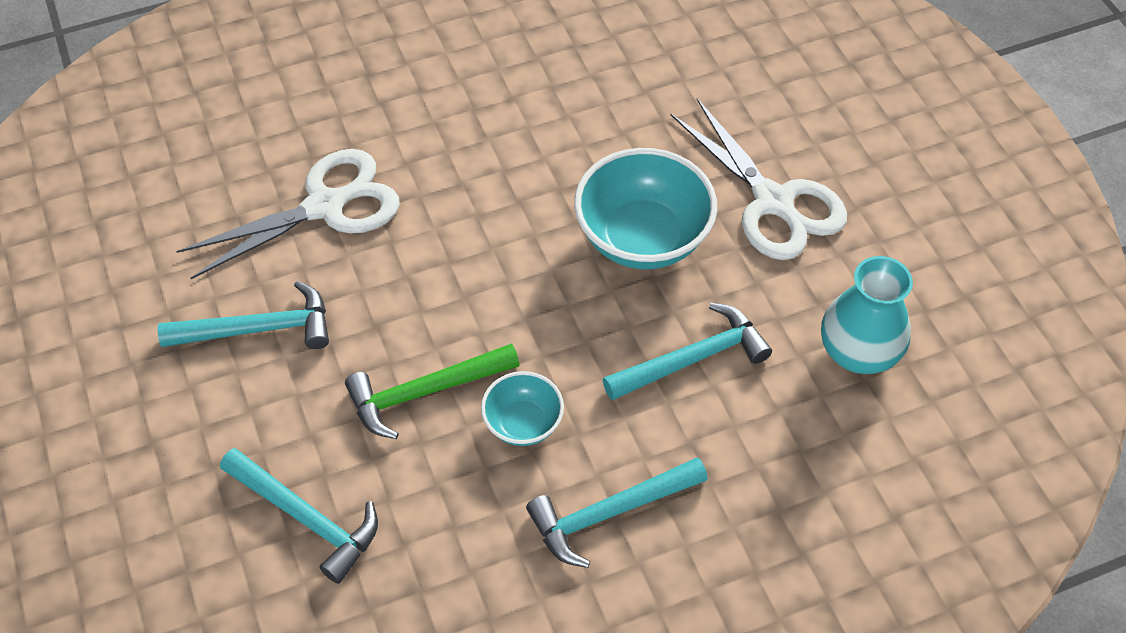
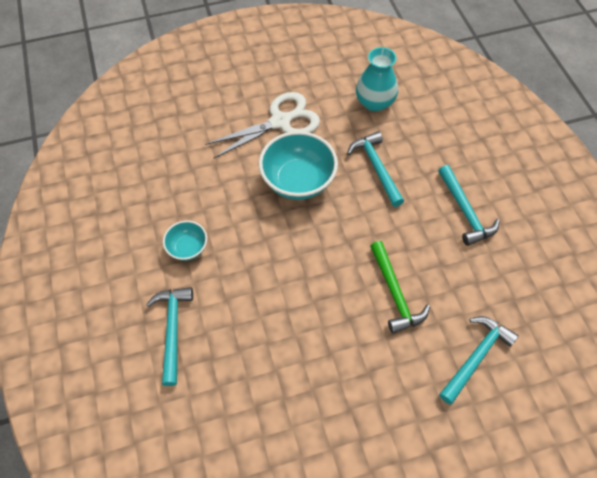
camera: 85 degrees left, 5 degrees up
turquoise hammer [158,281,329,349] -> turquoise hammer moved to [146,287,193,386]
white scissors [176,149,400,279] -> none
turquoise bowl [481,371,564,446] -> turquoise bowl moved to [163,221,207,261]

